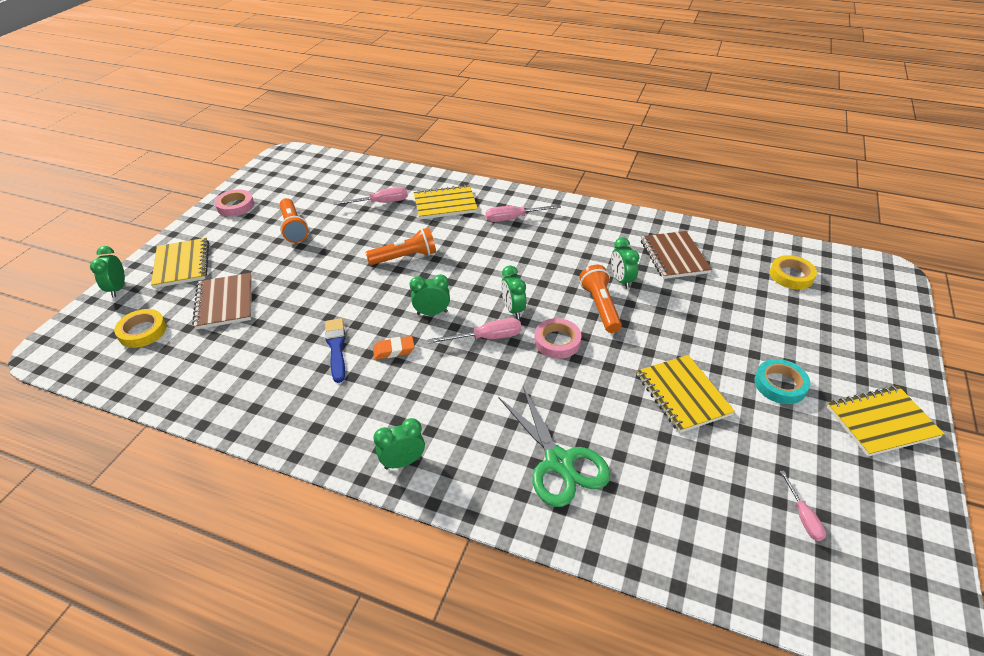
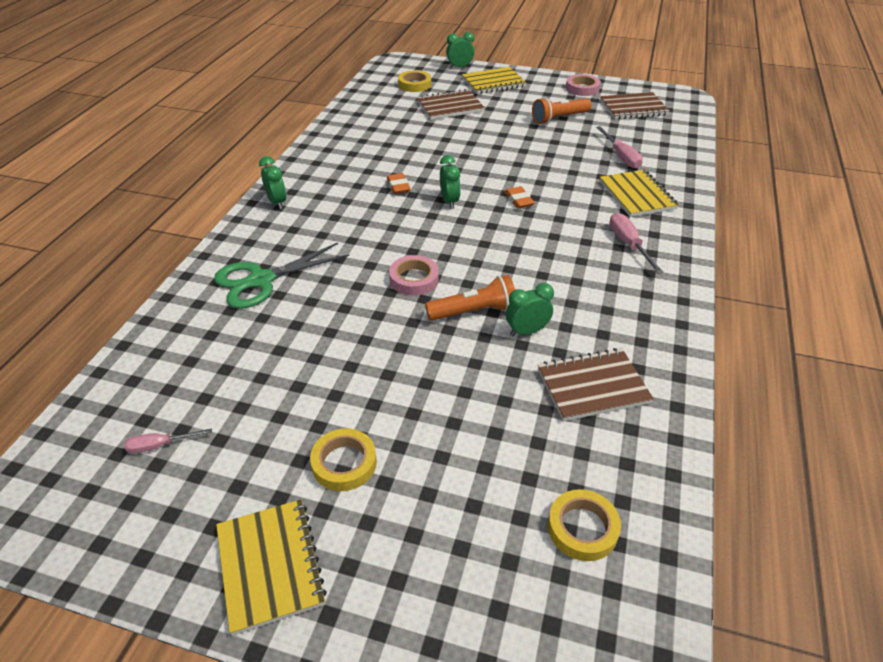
camera: 85 degrees right, 0 degrees up
blue brush [325,318,346,383] -> none
orange flashlight [365,227,436,265] -> none
pink screwdriver [428,318,522,344] -> none
green clock [501,266,526,319] -> none
yellow notebook [637,355,735,433] -> none
turquoise tape [754,359,810,404] -> yellow tape [310,428,377,491]
none -> orange eraser [505,186,535,209]
none -> brown notebook [600,92,670,120]

